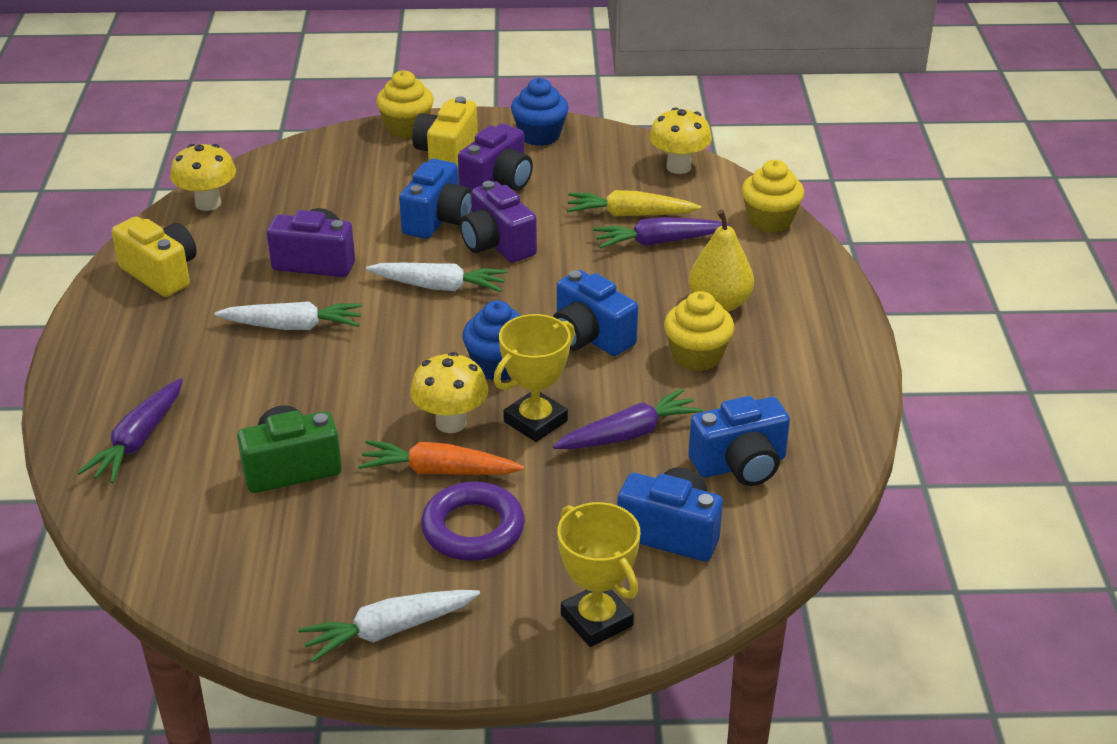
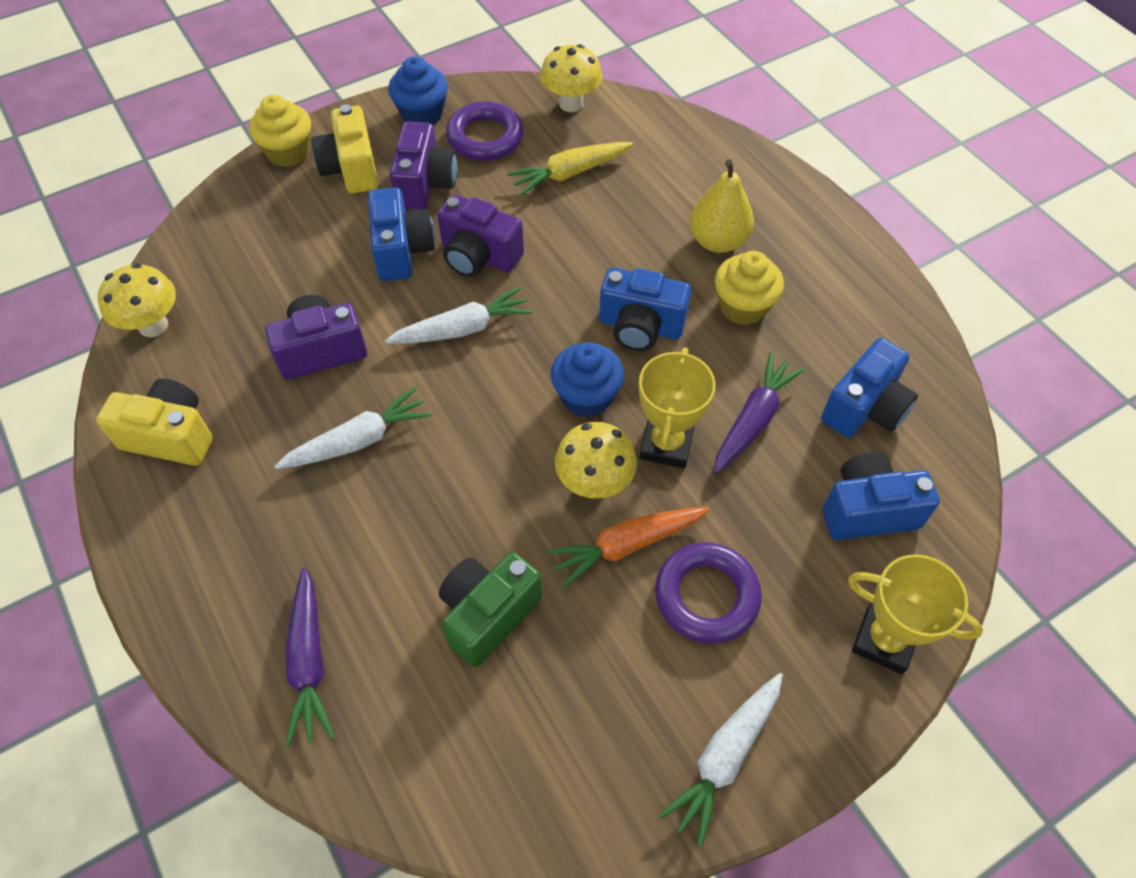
camera: 30 degrees left, 20 degrees up
purple carrot [593,217,730,249] -> none
yellow cupcake [742,160,804,232] -> none
none -> purple ring [446,101,524,161]

